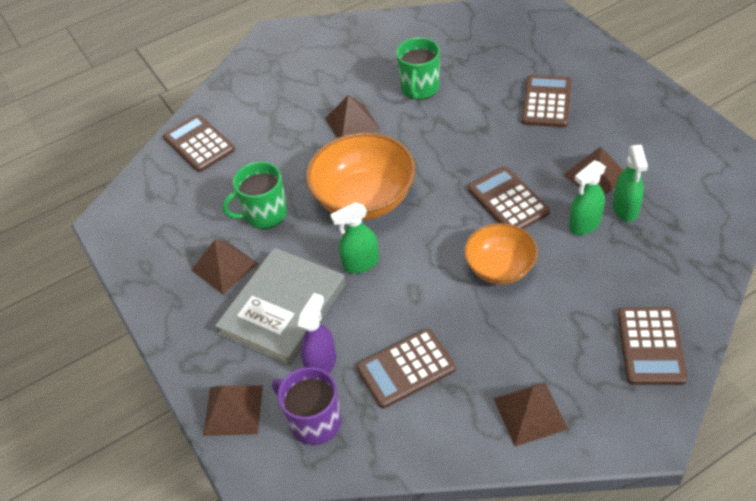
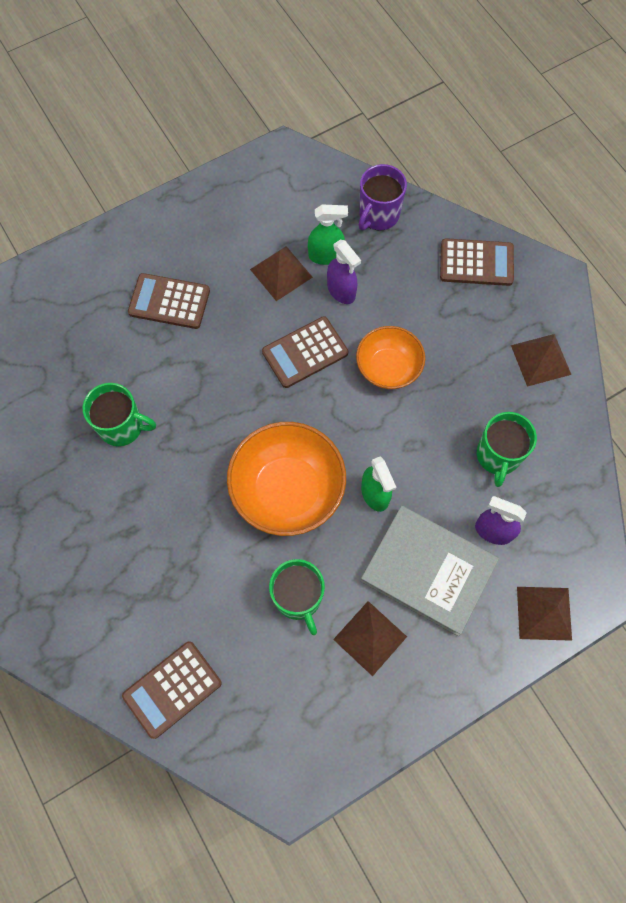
camera: 95 degrees left, 20 degrees up
purple mug [272,367,341,445] -> purple mug moved to [359,164,407,231]
brown pyramid [325,95,381,138] -> none
brown calculator [356,329,456,408] -> green mug [477,412,537,487]
green spray bottle [569,160,606,235] -> purple spray bottle [327,240,361,304]

